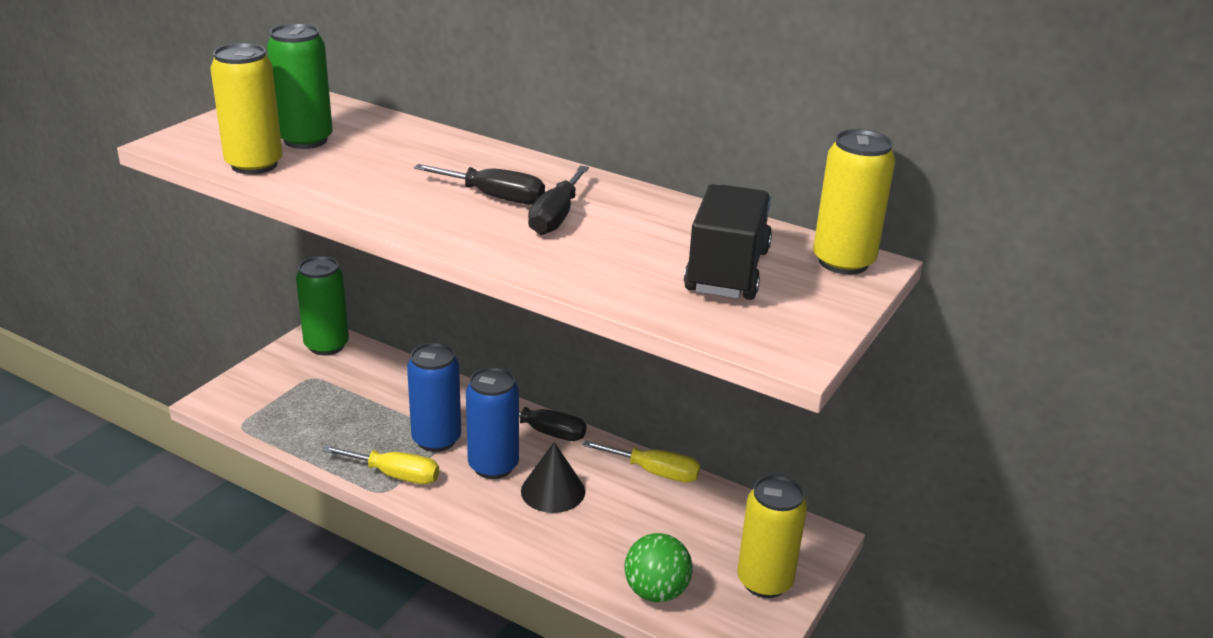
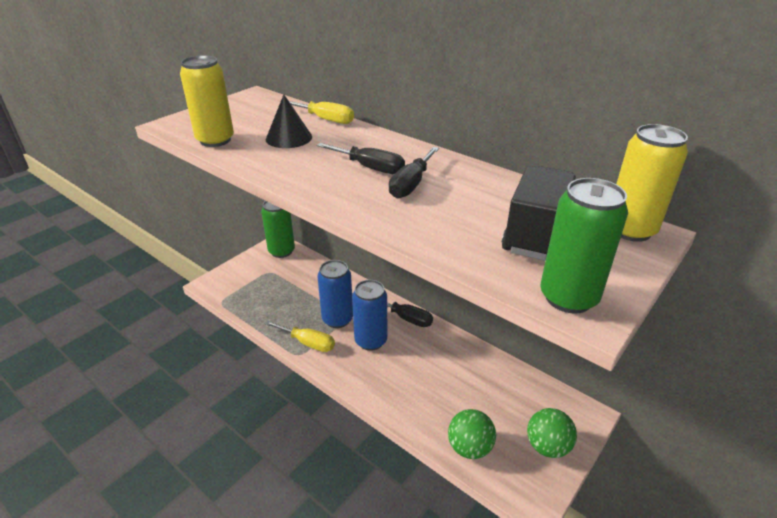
camera: 10 degrees right, 5 degrees up
green can [267,23,333,149] -> green can moved to [540,178,628,313]
black cone [521,442,585,513] -> black cone moved to [266,94,312,148]
yellow screwdriver [583,440,701,483] -> yellow screwdriver moved to [289,101,354,124]
yellow can [737,475,807,598] -> green ball [527,408,577,458]

